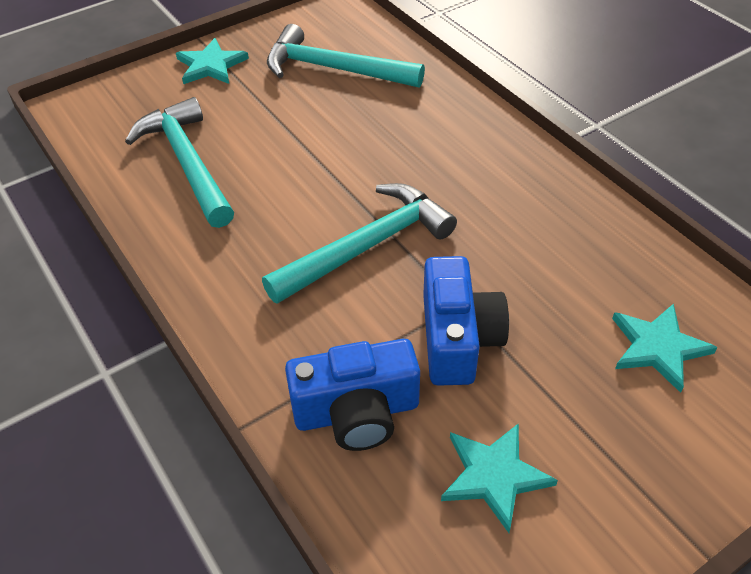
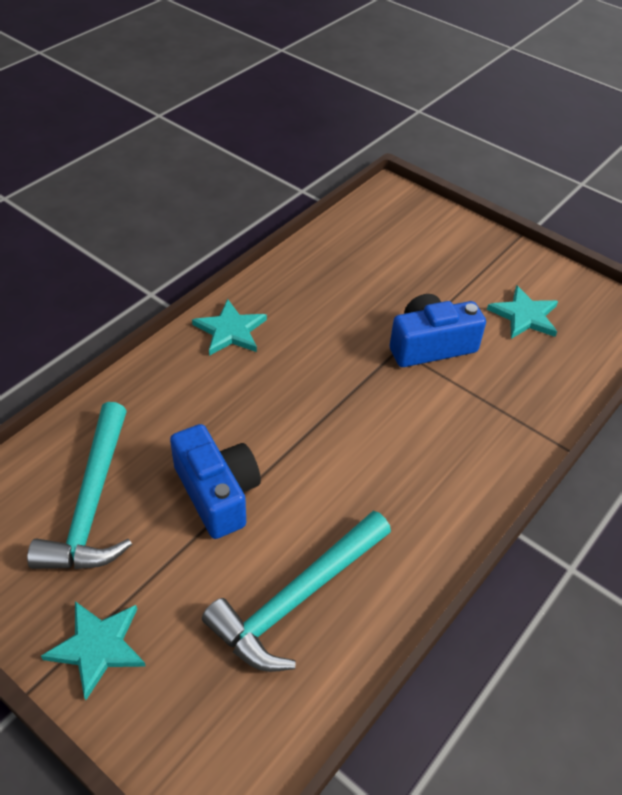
camera: 110 degrees left, 0 degrees up
turquoise hammer [262,183,457,304] -> none
blue camera [285,339,420,451] -> blue camera moved to [170,424,261,539]
turquoise star [612,304,718,393] -> turquoise star moved to [192,299,267,356]

